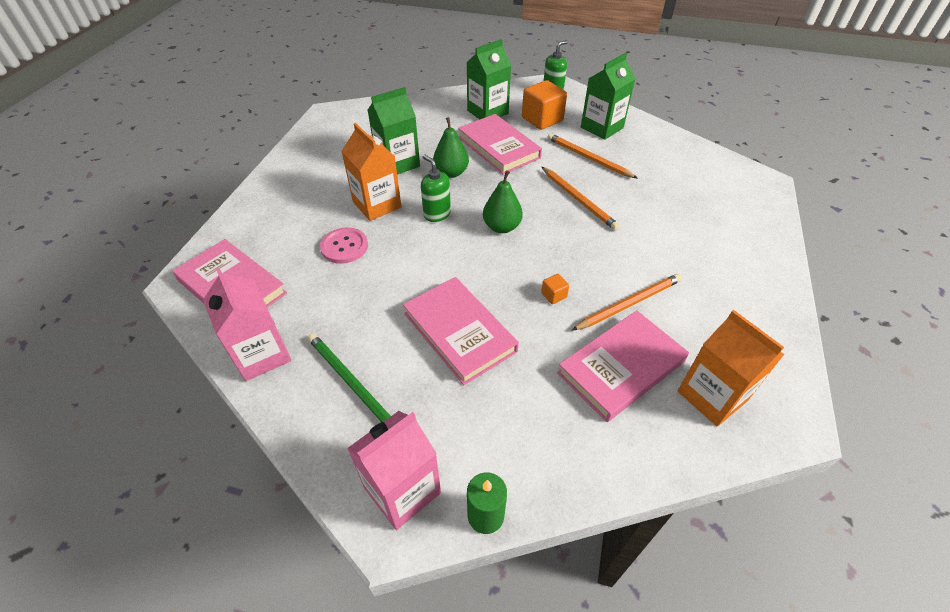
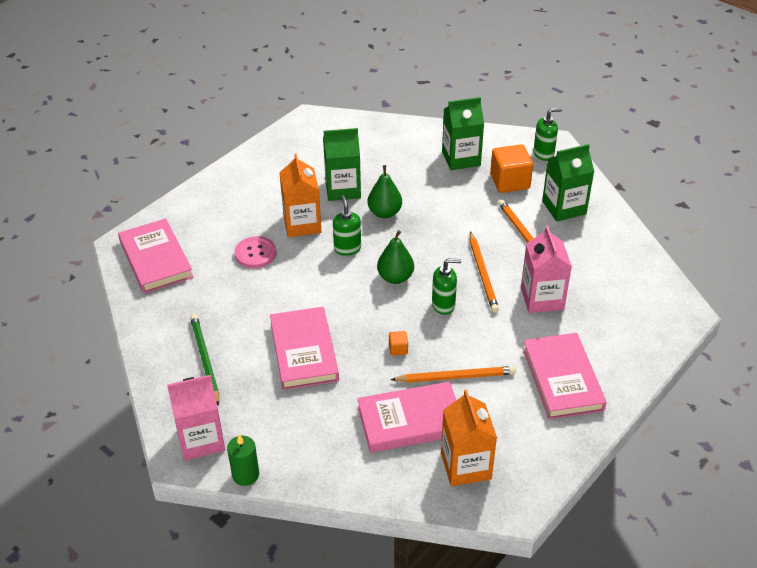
camera: 25 degrees right, 5 degrees down
pink carton [203,268,291,381] -> pink carton moved to [521,225,572,313]
pink book [458,114,542,175] -> pink book moved to [523,333,607,419]
none -> green soap dispenser [432,259,462,315]

